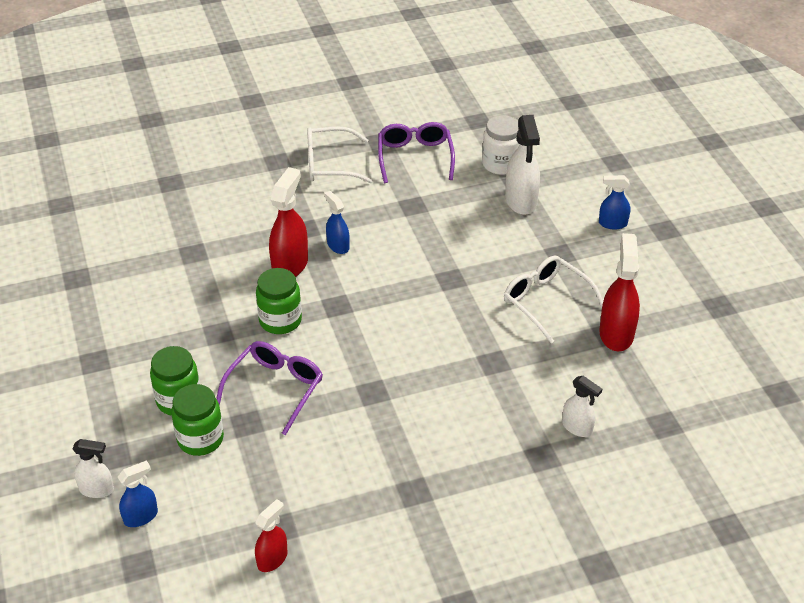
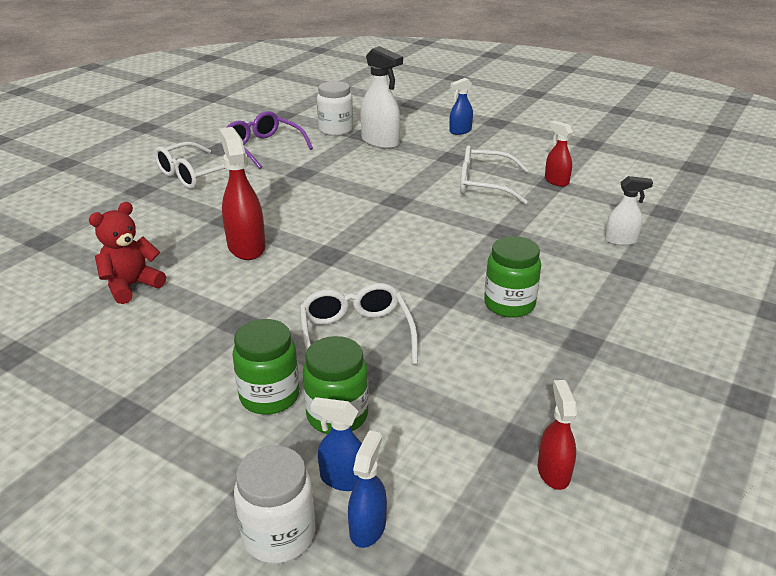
camera: 40 degrees left, 10 degrees down
white spray bottle [73,439,114,498] -> white jar [234,446,316,564]
purple glasses [216,341,323,435] -> white glasses [300,283,418,365]
green jar [256,268,302,334] -> green jar moved to [484,236,541,318]
blue spray bottle [324,191,349,254] -> blue spray bottle moved to [311,397,362,491]
red spray bottle [599,233,640,351] -> red spray bottle [545,121,573,187], size x0.59
none -> red teddy bear [89,202,166,304]

